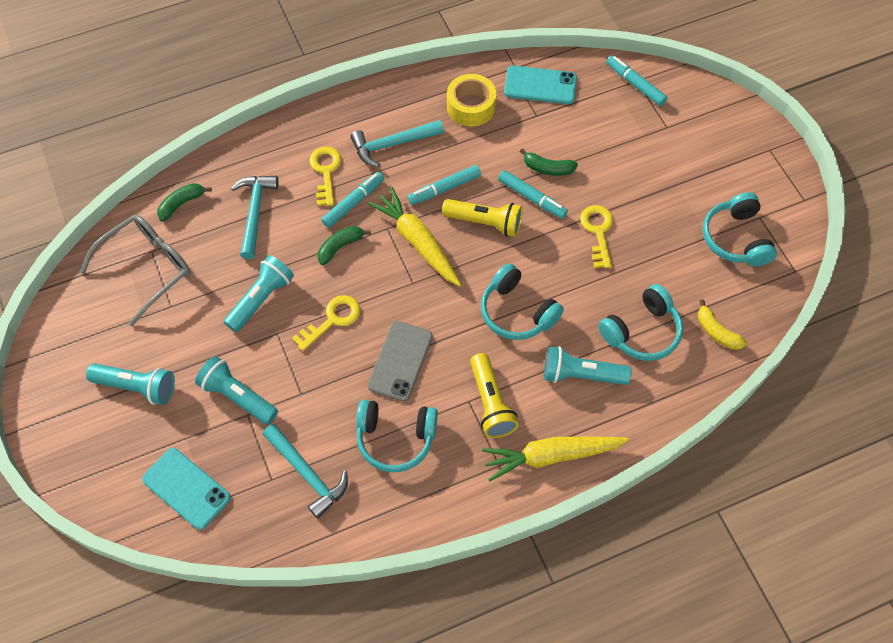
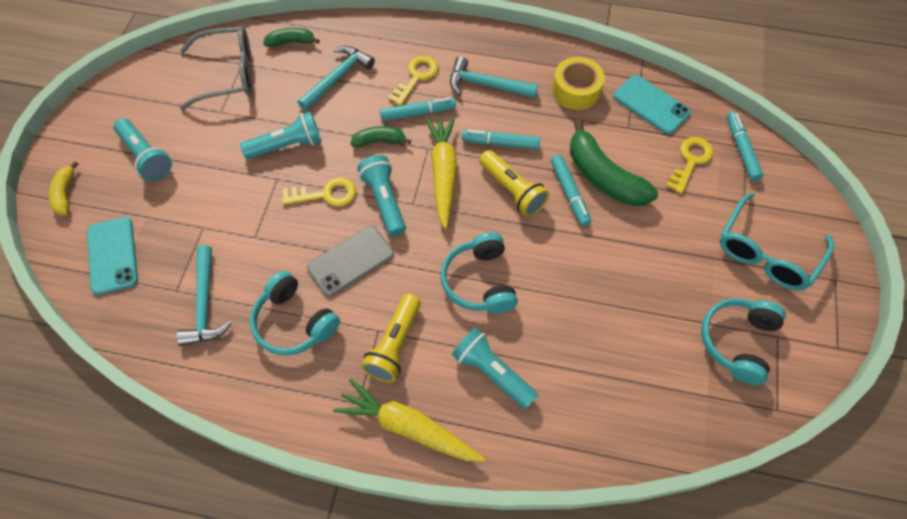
camera: 35 degrees right, 0 degrees up
turquoise flashlight [195,356,278,425] -> turquoise flashlight moved to [357,155,406,236]
green banana [520,148,578,176] -> green banana [570,120,658,206], size x1.88
yellow key [580,205,613,268] -> yellow key moved to [666,137,713,194]
turquoise headphones [599,284,683,361] -> none
yellow banana [698,299,747,350] -> yellow banana moved to [49,161,79,215]
none -> turquoise glasses [719,192,834,291]

